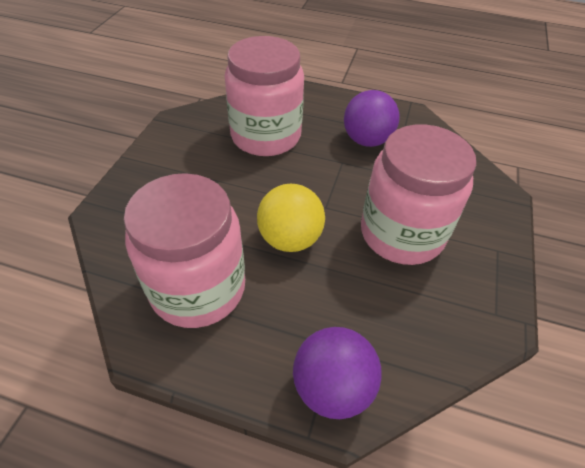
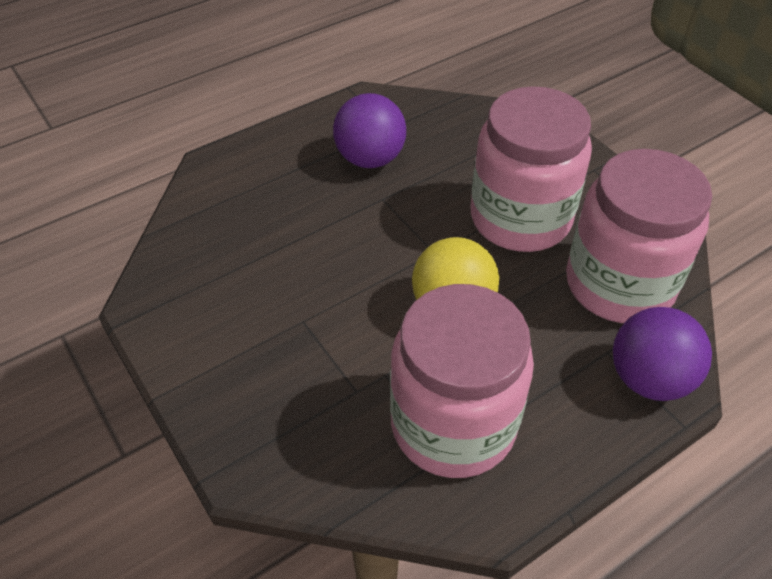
camera: 50 degrees left, 0 degrees up
pink jar [225,36,304,156] -> pink jar moved to [566,149,712,323]

